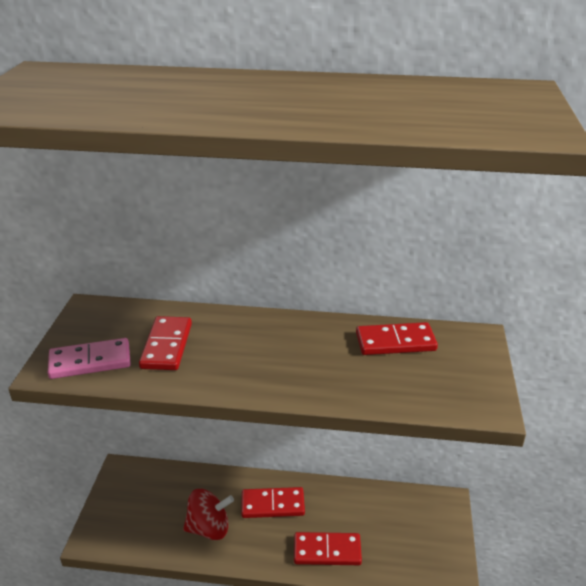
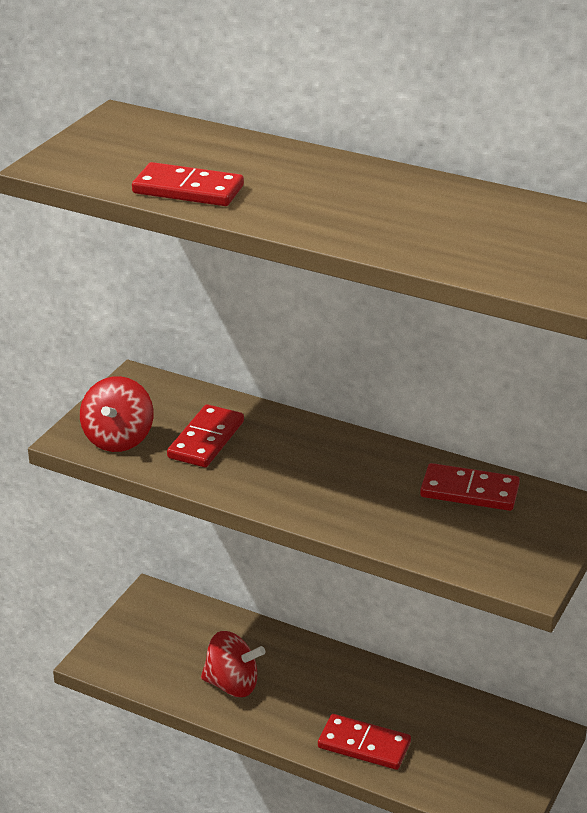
camera: 20 degrees right, 0 degrees up
pink domino [48,338,131,379] -> red spinning top [80,376,153,452]
red domino [241,487,305,518] -> red domino moved to [132,162,244,206]

